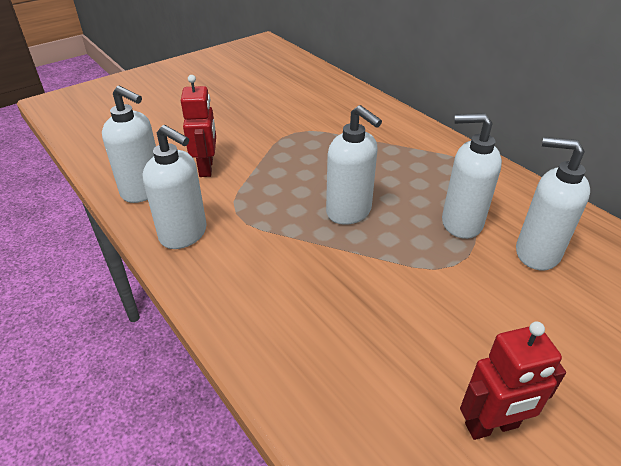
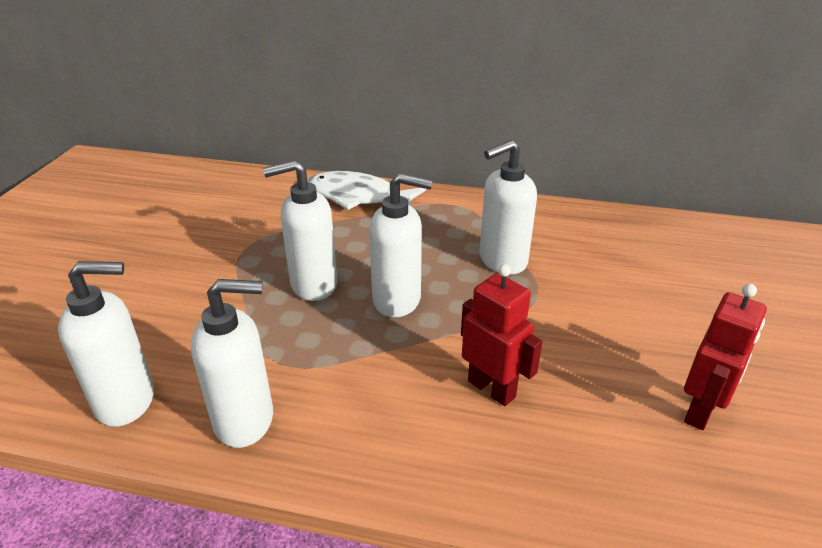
camera: 40 degrees left, 5 degrees down
red robot [181,75,216,177] -> red robot moved to [461,264,543,406]
white soap dispenser [516,137,590,271] -> white soap dispenser moved to [263,160,337,301]
none -> white fish [307,171,426,210]

